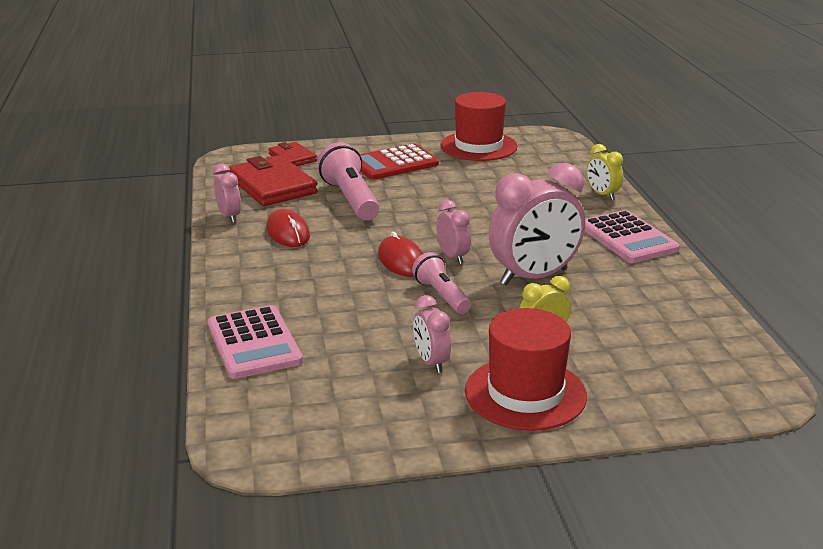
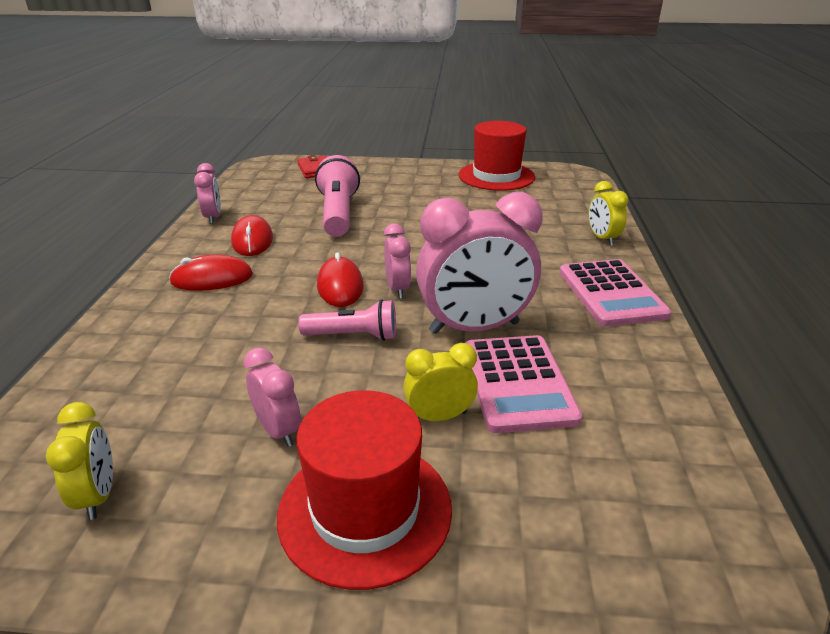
camera: 15 degrees right, 5 degrees up
pink calculator [208,305,303,379] -> pink calculator moved to [465,335,582,433]
red wallet [229,155,318,206] -> none
red calculator [360,144,439,180] -> none
pink flashlight [412,252,471,314] -> pink flashlight turned 105 degrees clockwise [298,299,396,341]
pink clock [413,295,451,373] -> pink clock turned 150 degrees clockwise [243,347,301,447]
none -> yellow clock [46,402,113,520]
none -> red mouse [169,254,253,291]

